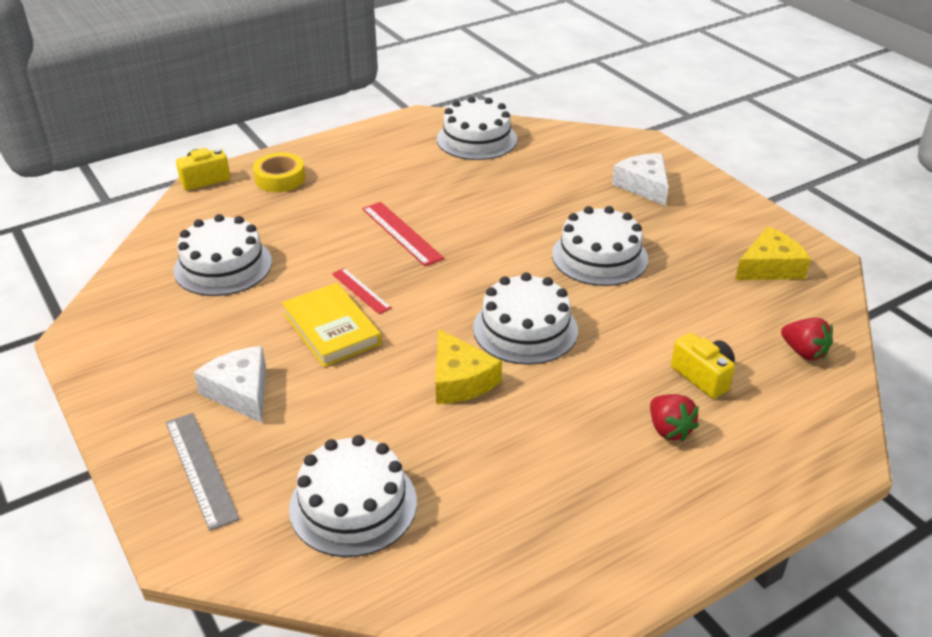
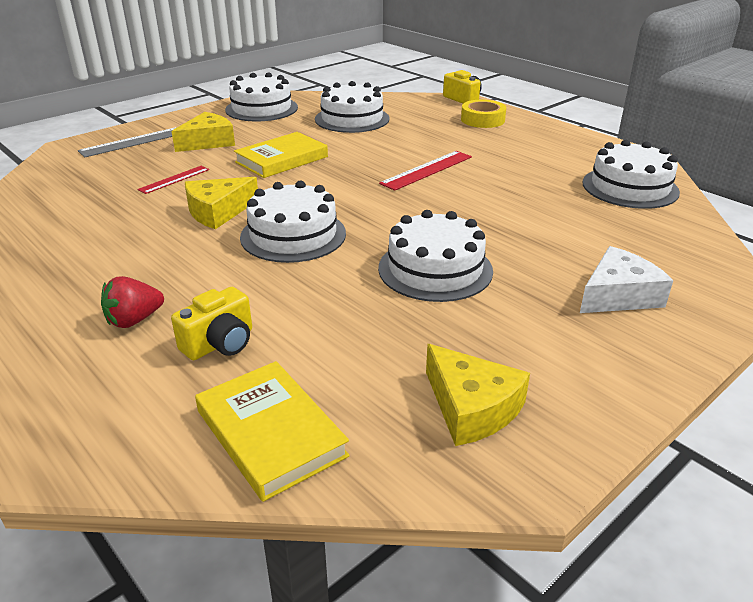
camera: 80 degrees right, 5 degrees down
white cheese [194,346,266,423] -> yellow cheese [171,112,235,152]
white cake [289,435,417,557] -> white cake moved to [225,72,298,121]
red ruler [332,268,392,314] -> red ruler moved to [137,166,209,194]
red strawberry [781,318,833,360] -> yellow book [195,361,350,502]

